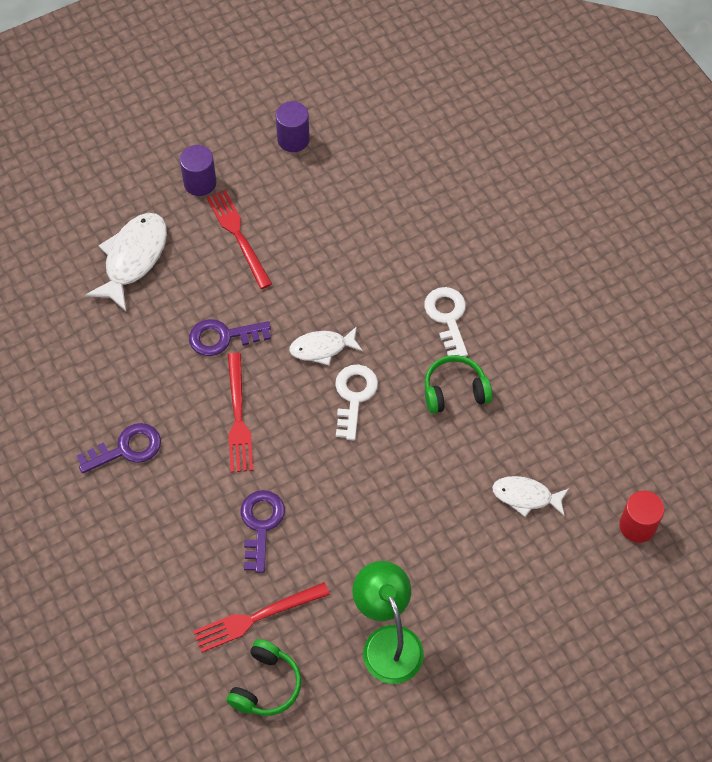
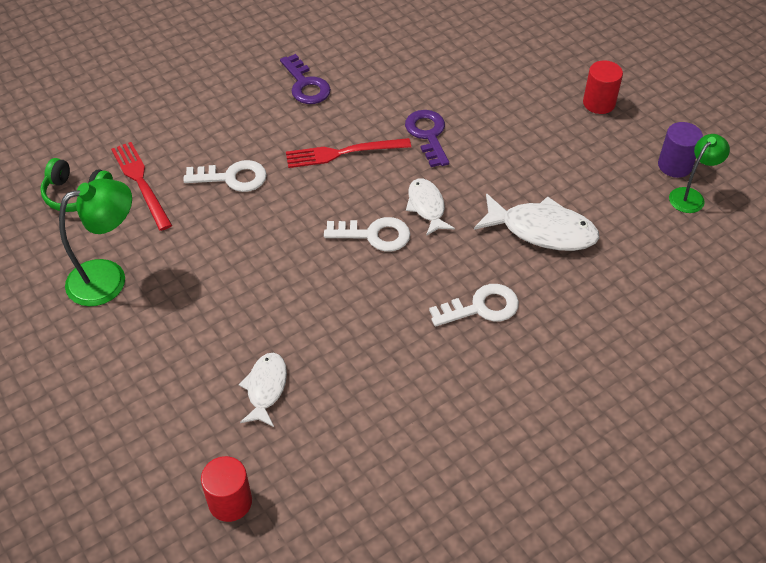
camera: 85 degrees right, 10 degrees down
white fish [85,213,167,311] -> white fish moved to [474,193,599,251]
purple cylinder [180,145,216,196] -> red cylinder [583,60,623,114]
red fork [207,190,272,289] -> none
purple key [240,490,285,573] -> white key [183,160,267,192]
green headphones [425,355,492,414] -> none
none -> green lamp [669,134,730,213]

